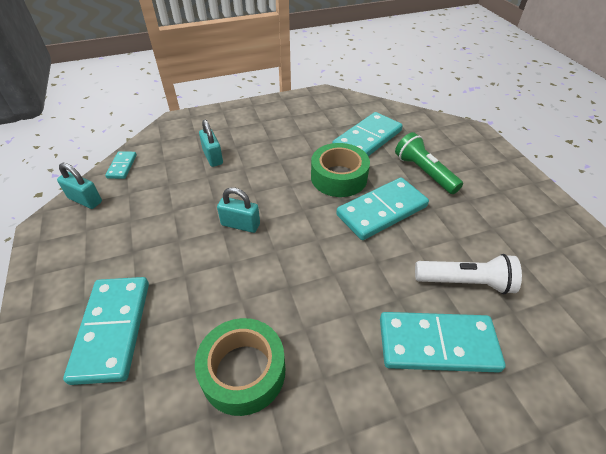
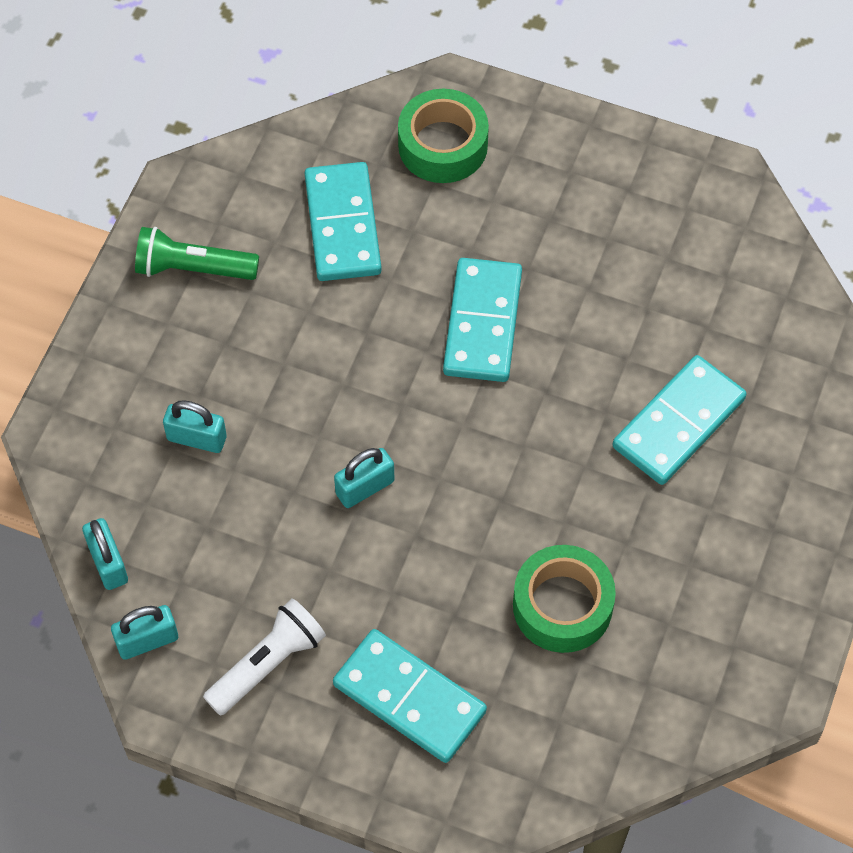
camera: 50 degrees left, 15 degrees up
turquoise domino [105,151,137,179] -> turquoise padlock [82,518,128,590]
green tape [311,143,370,197] -> green tape moved to [398,89,489,183]
green flashlight [395,132,463,194] -> green flashlight moved to [135,227,259,280]
white flashlight [415,254,522,294] -> white flashlight moved to [203,598,326,716]

